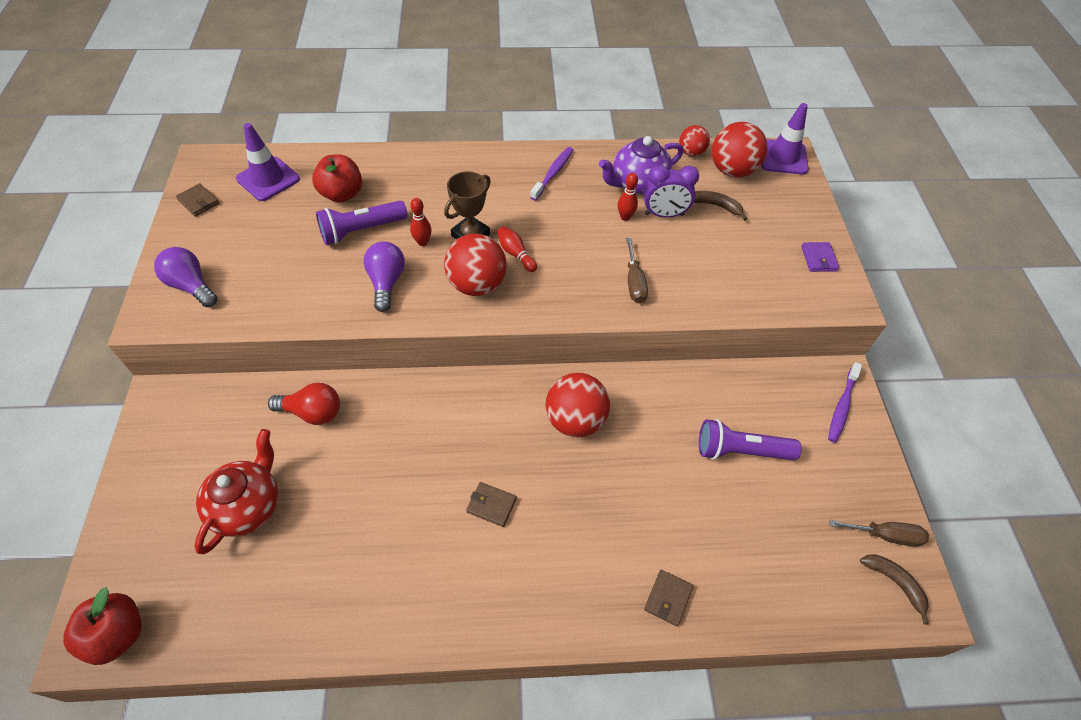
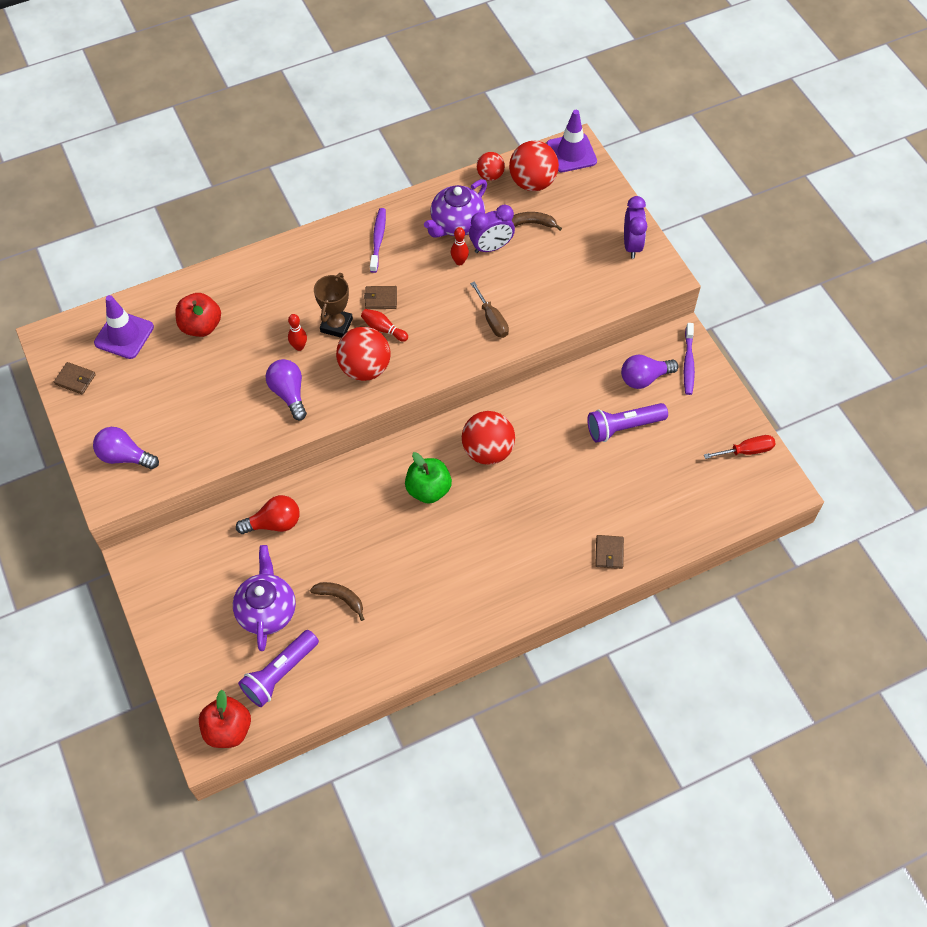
camera: 20 degrees left, 5 degrees up
red teapot [194,429,278,554] -> purple teapot [233,545,296,651]
purple flashlight [316,201,408,245] -> purple flashlight moved to [238,630,319,707]
brown wallet [466,482,517,527] -> brown wallet moved to [364,286,397,309]
purple wallet [801,242,839,272] -> purple clock [624,196,647,259]
brown screwdriver [829,520,929,547] -> red screwdriver [704,435,776,459]
brown banana [860,554,929,625] -> brown banana moved to [310,582,364,621]
none -> green apple [405,452,452,504]
none -> purple light bulb [621,355,678,389]

